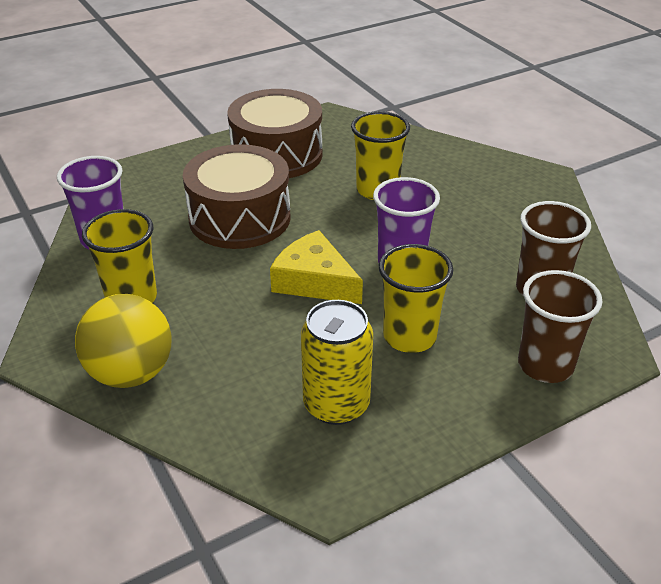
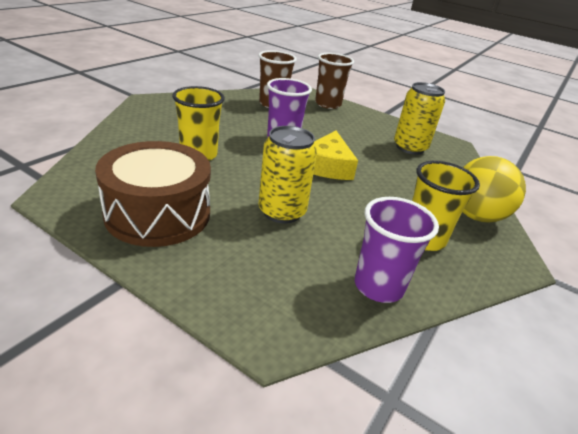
camera: 120 degrees left, 5 degrees down
brown drum [183,144,291,249] -> yellow can [258,126,317,224]
yellow cup [379,244,453,353] -> none

